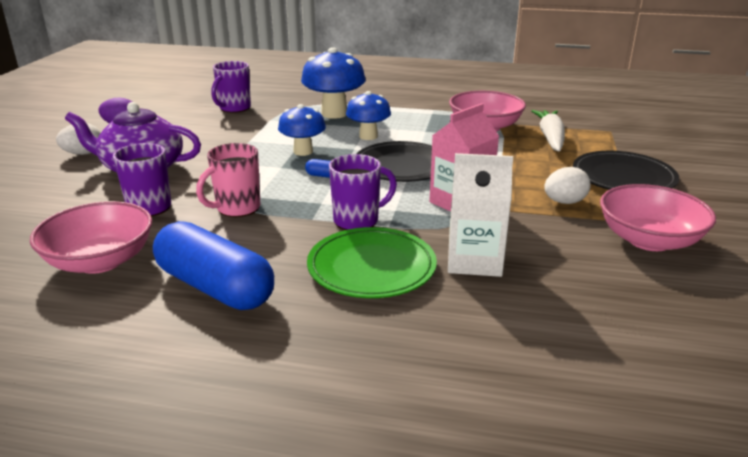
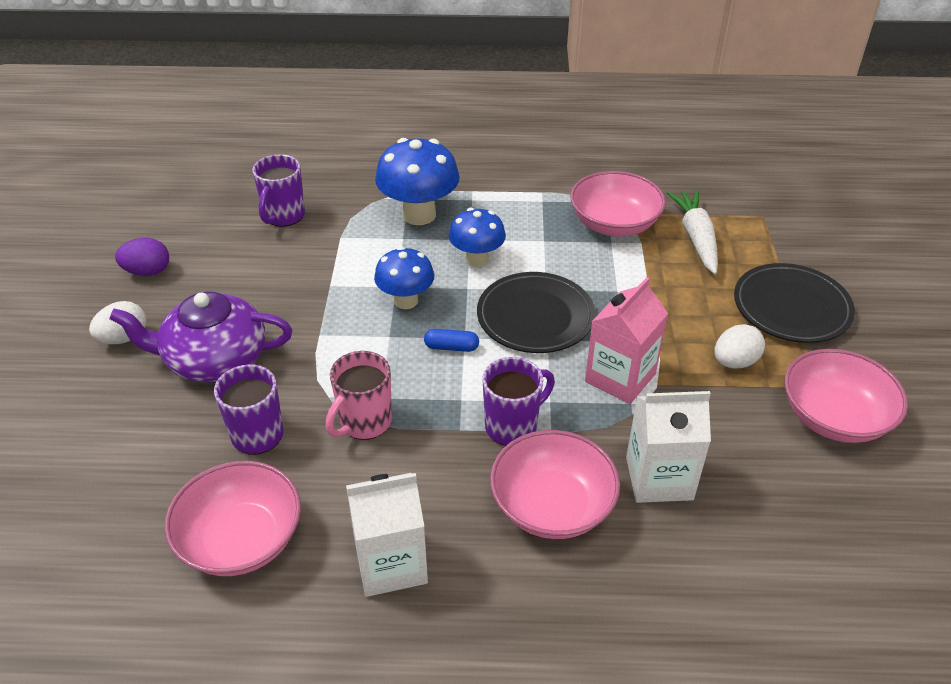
camera: 10 degrees left, 15 degrees up
blue capsule [153,221,274,310] -> white carton [346,473,428,597]
green plate [307,227,437,298] -> pink bowl [490,430,620,539]

